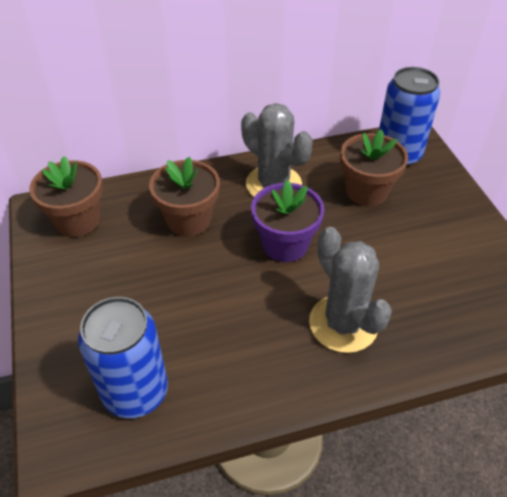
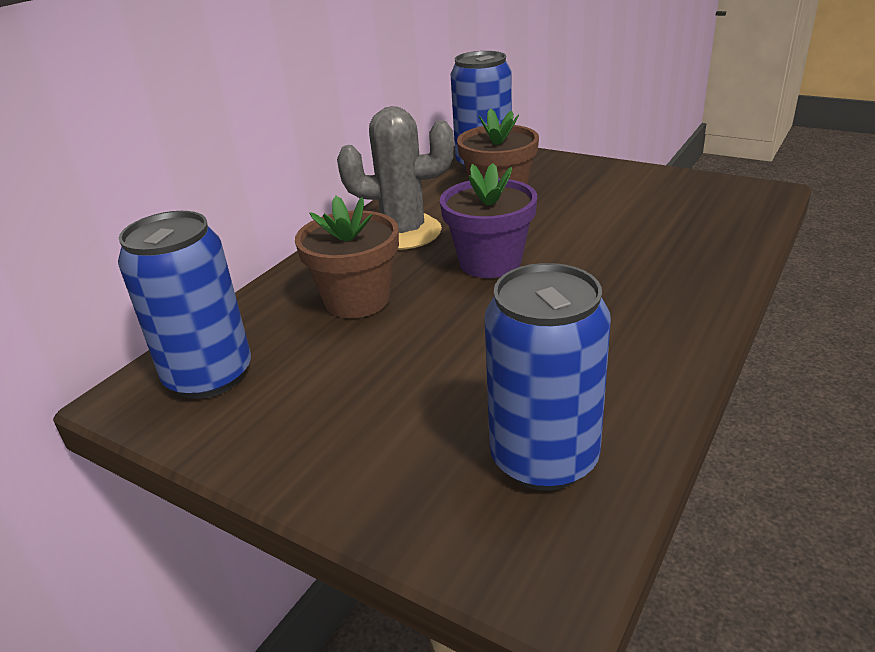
camera: 40 degrees left, 15 degrees down
brown flower pot [29,156,103,237] -> blue can [118,211,251,399]
grey cactus [309,227,392,353] -> none

